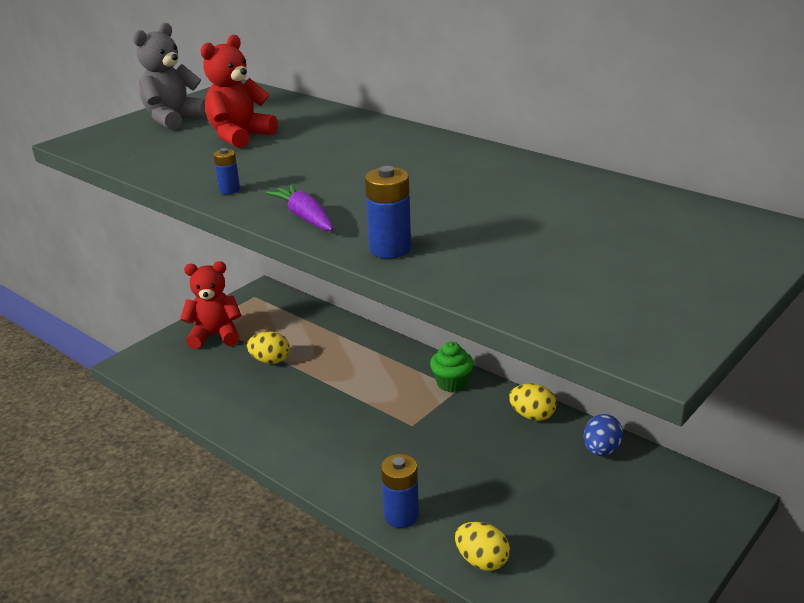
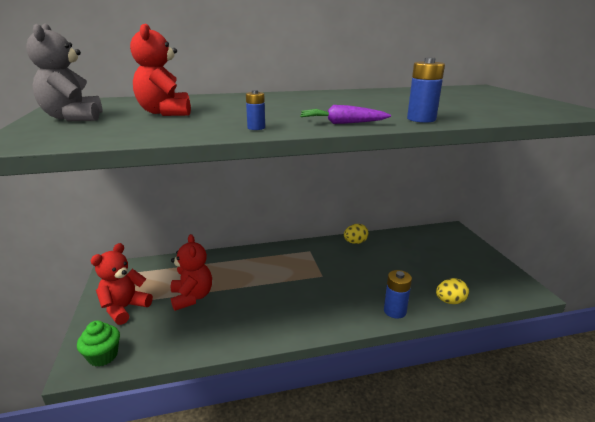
camera: 55 degrees left, 5 degrees down
yellow egg [247,331,290,364] -> red teddy bear [171,234,212,311]
green cupcake [430,342,474,392] -> green cupcake moved to [77,320,120,367]
blue egg [584,414,623,456] -> none

